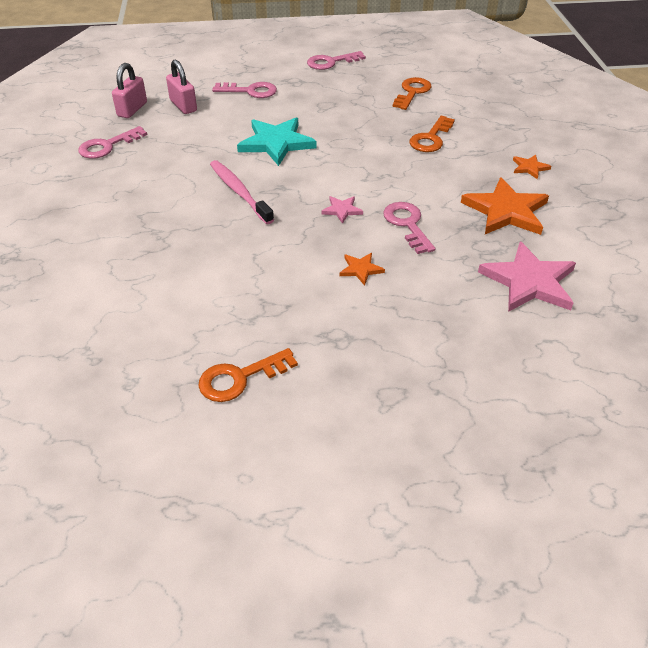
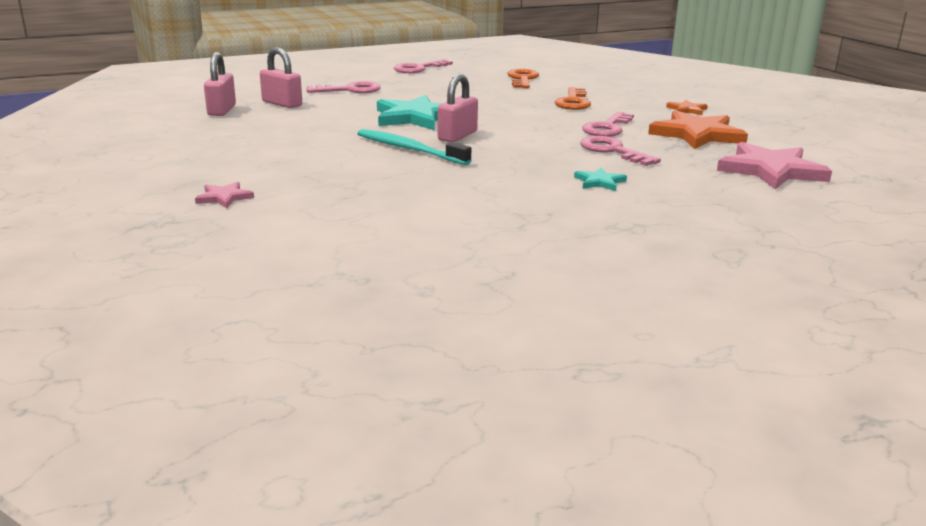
camera: 20 degrees left, 20 degrees down
pink key [78,126,147,159] -> pink key moved to [582,111,634,137]
orange key [198,348,298,402] -> none
pink toothbrush [210,160,274,224] -> turquoise toothbrush [357,129,471,165]
pink star [321,196,363,224] -> pink star moved to [195,182,254,208]
orange star [339,253,385,286] -> turquoise star [574,167,627,191]
none -> pink padlock [438,74,478,142]

